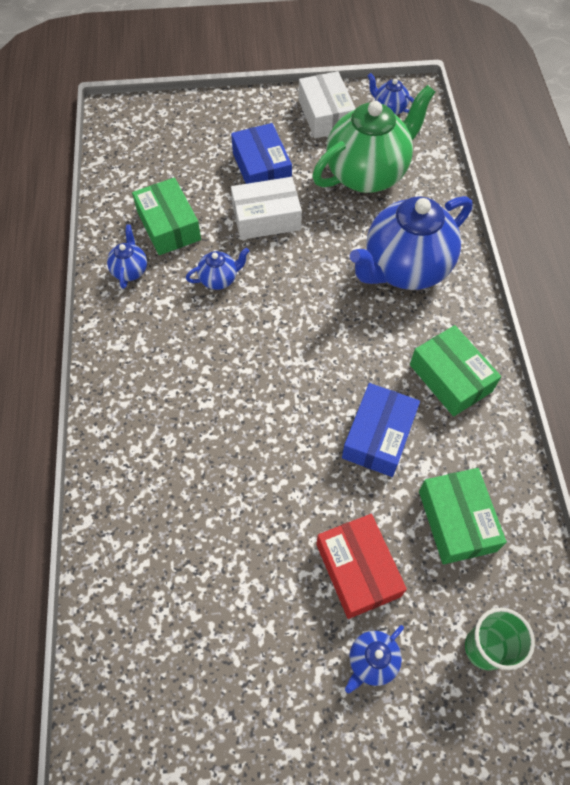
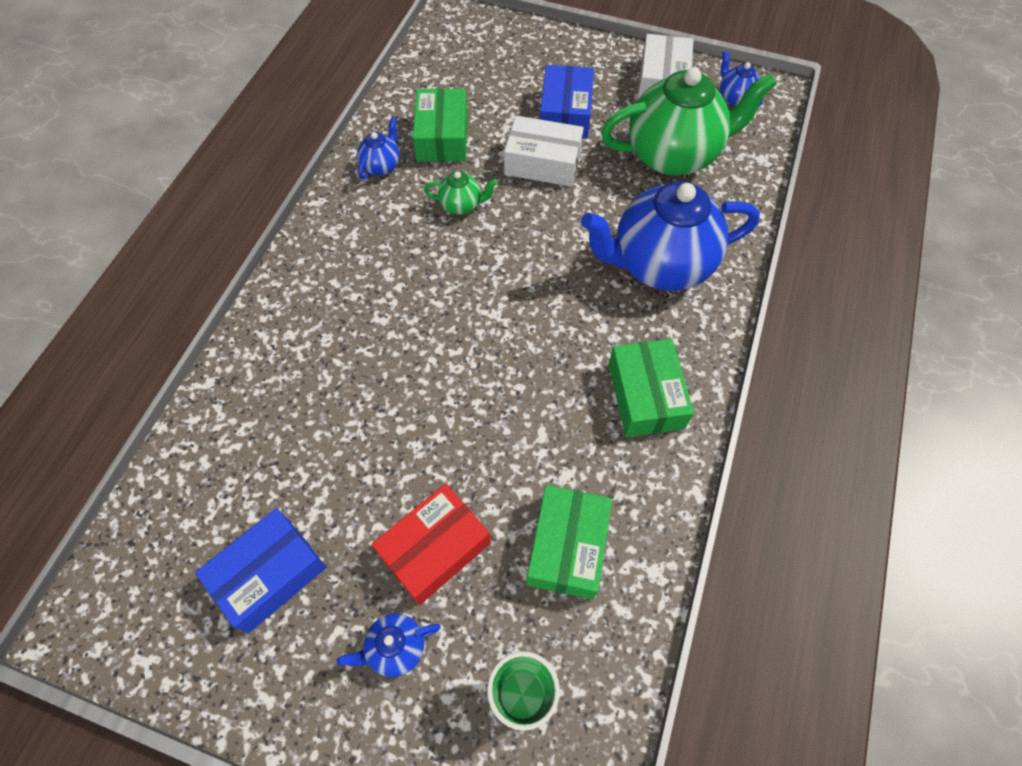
camera: 25 degrees right, 0 degrees up
blue teapot [186,248,249,290] -> green teapot [424,171,497,215]
red box [316,514,407,619] -> red box turned 45 degrees clockwise [372,484,490,605]
blue box [342,383,420,477] -> blue box moved to [195,508,326,633]

